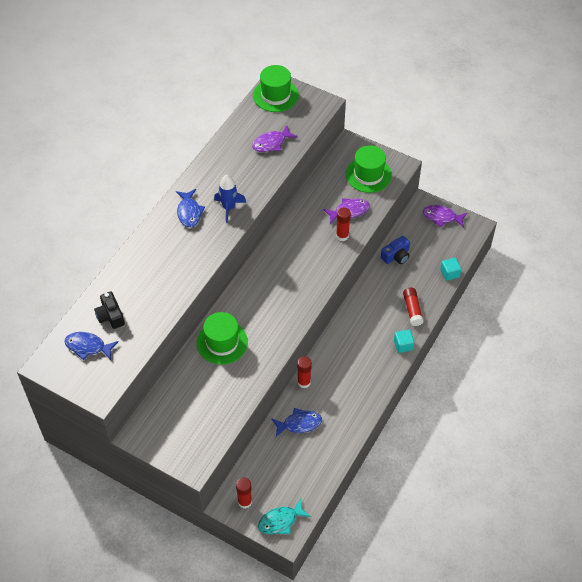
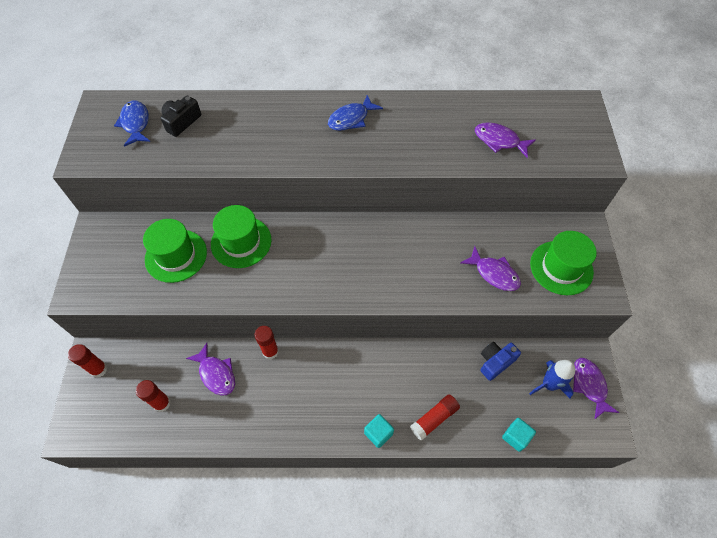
camera: 60 degrees right, 5 degrees up
blue rocket [214,175,246,223] -> blue rocket moved to [529,360,575,398]
green hat [253,65,299,112] -> green hat moved to [143,219,207,283]
turquoise fish [258,498,311,534] -> none
blue fish [271,408,322,437] -> purple fish [186,343,235,395]
red glue stick [336,207,351,241] -> red glue stick moved to [136,380,171,412]
blue camera [381,236,410,264] -> blue camera turned 120 degrees clockwise [480,342,521,381]

